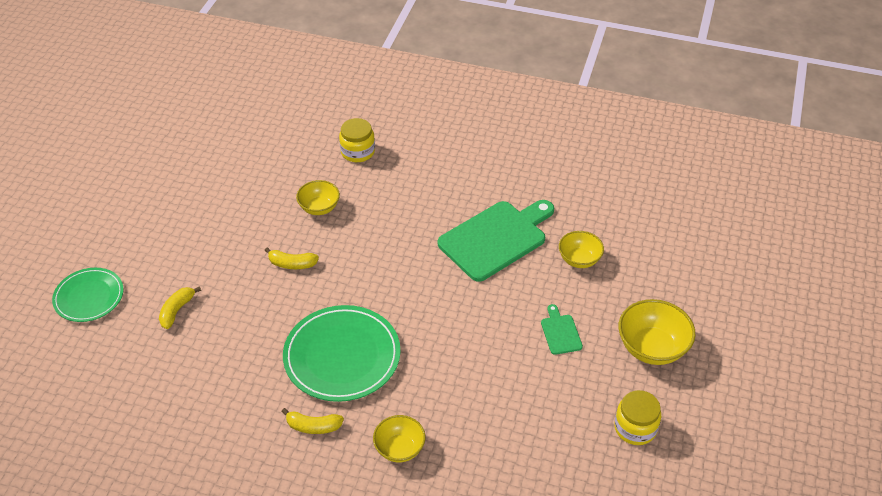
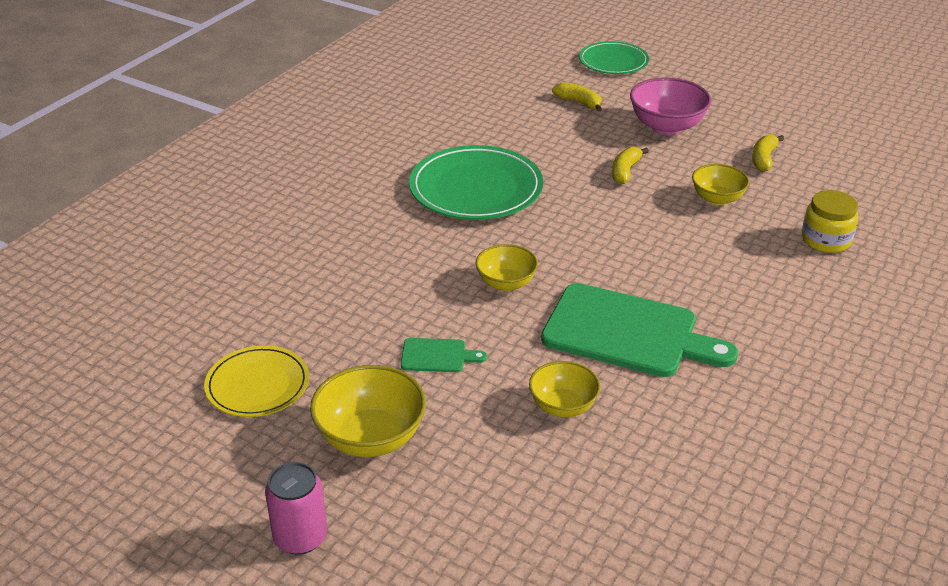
camera: 105 degrees right, 10 degrees down
yellow banana [281,408,344,434] -> yellow banana moved to [752,134,784,172]
yellow bowl [373,415,425,462] -> yellow bowl moved to [476,244,538,291]
green cutting board [438,200,554,282] -> green cutting board turned 45 degrees counterclockwise [541,283,738,377]
yellow jar [614,390,661,445] -> yellow plate [204,346,309,417]
none -> pink can [265,462,327,555]
none -> pink bowl [630,77,711,135]

